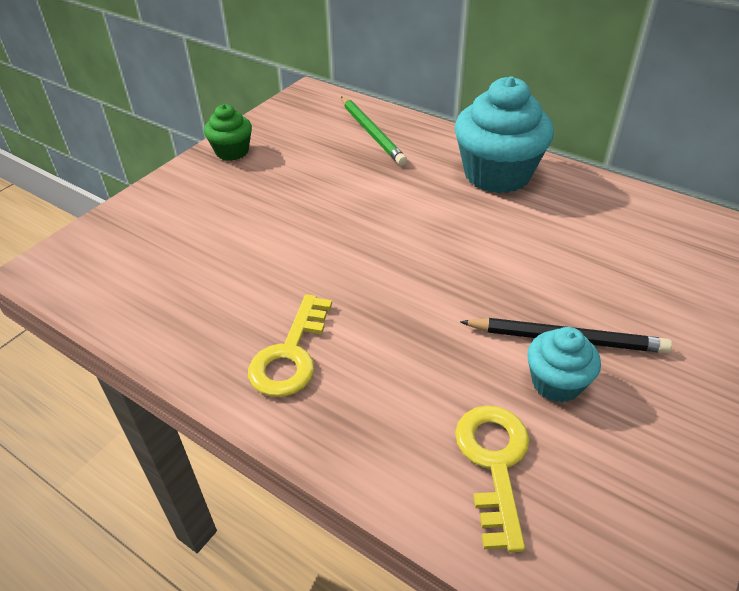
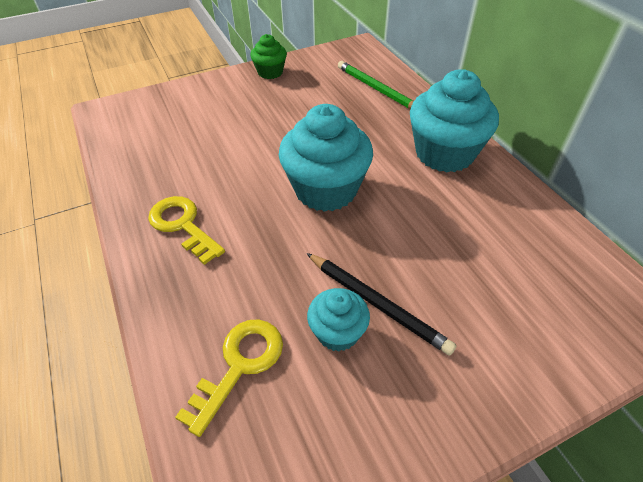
camera: 30 degrees right, 5 degrees up
yellow key [248,294,332,397] -> yellow key turned 90 degrees clockwise [148,196,225,265]
green pencil [341,97,407,165] -> green pencil turned 135 degrees clockwise [338,61,414,109]
none -> turquoise cupcake [279,104,373,212]

